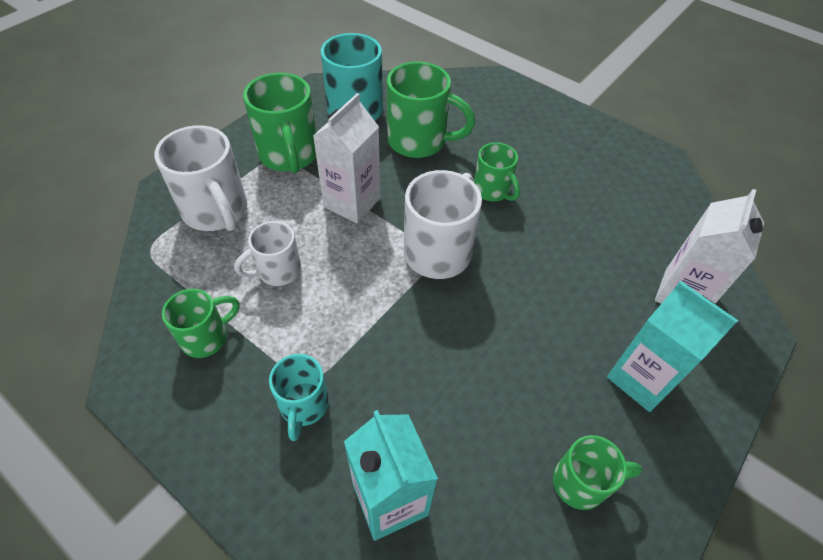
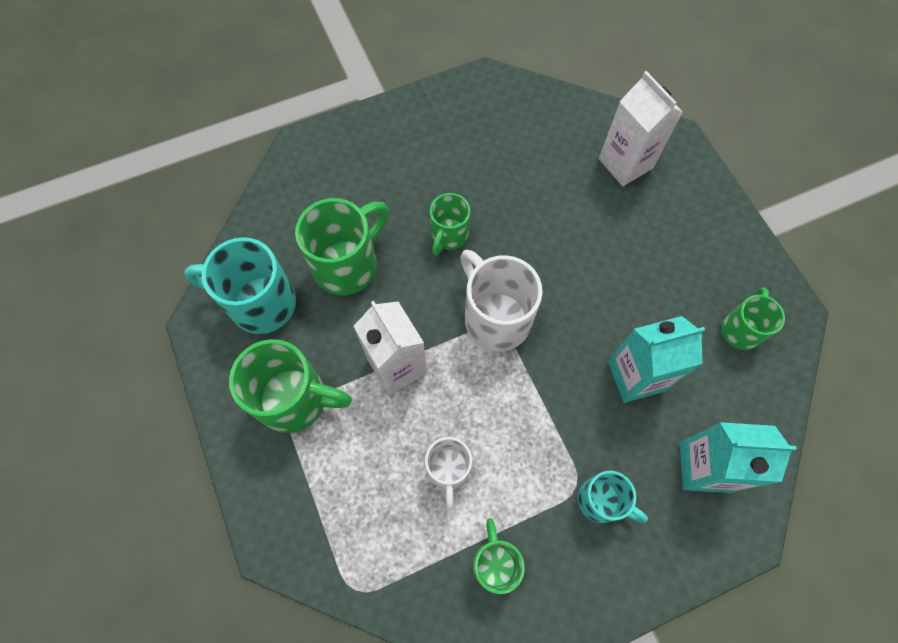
camera: 60 degrees left, 15 degrees up
white mug [154,125,247,231] -> none
green mug [474,142,520,202] -> green mug turned 120 degrees clockwise [430,193,470,256]
turquoise carton [607,281,738,412] -> turquoise carton moved to [608,316,705,403]

